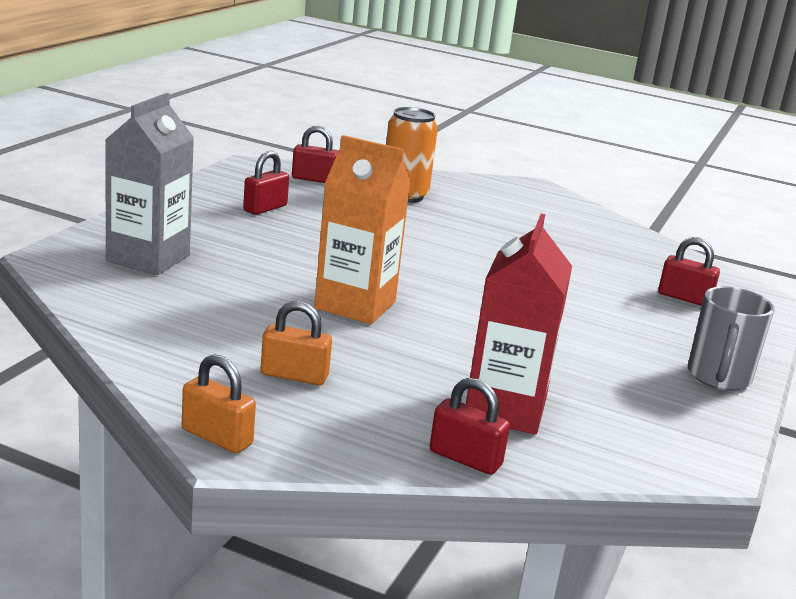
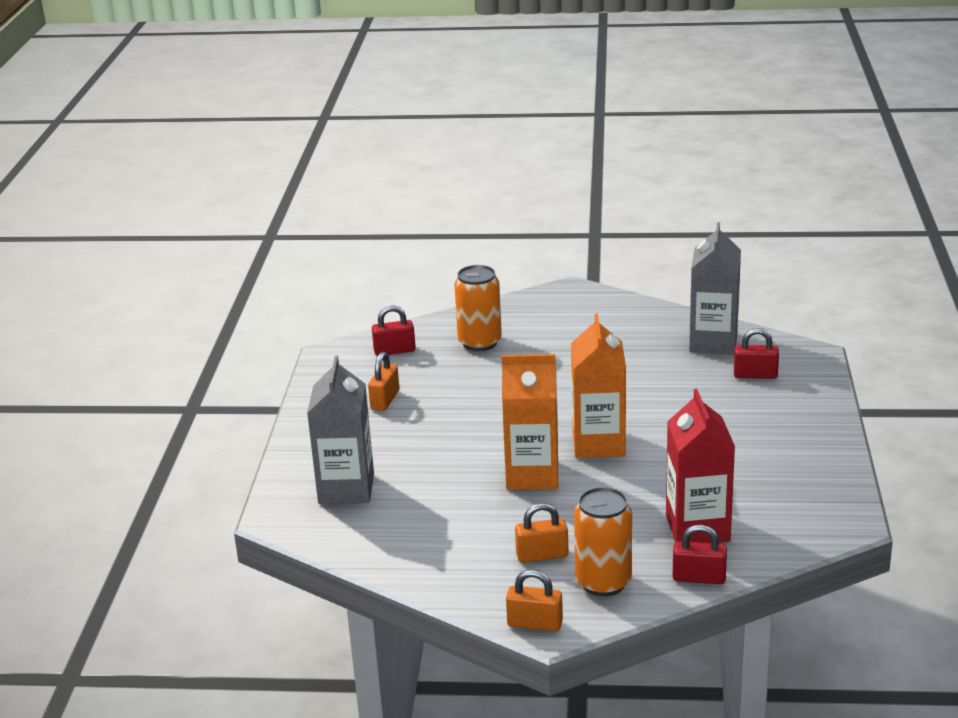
camera: 15 degrees left, 5 degrees up
red padlock [243,151,289,215] -> orange padlock [368,352,399,411]
grey mug [688,286,774,391] -> none
none -> orange carton [571,314,626,458]
none -> orange can [574,487,632,596]
none -> grey carton [689,222,741,354]

